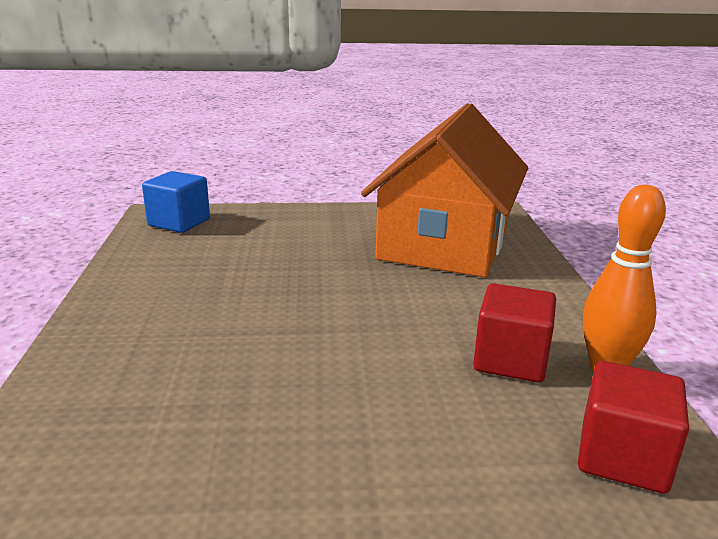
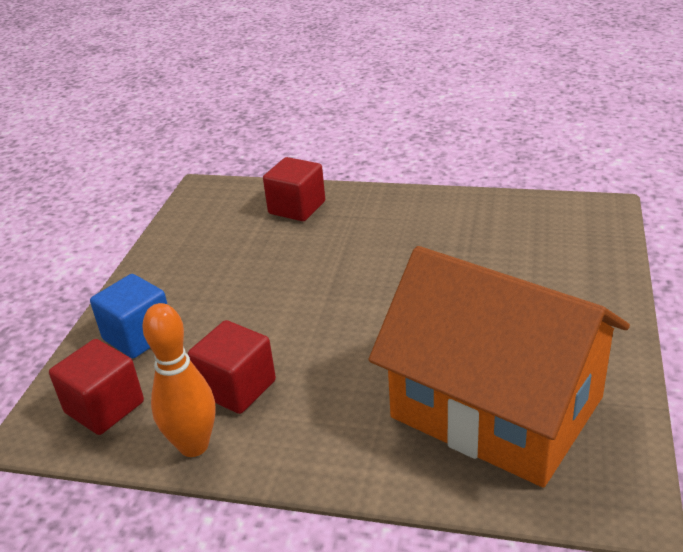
camera: 110 degrees right, 10 degrees up
blue cube [142,171,210,233] -> blue cube moved to [90,274,168,358]
none -> red cube [263,157,325,221]

